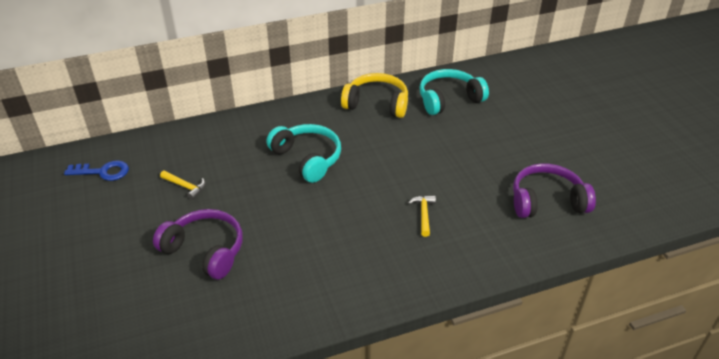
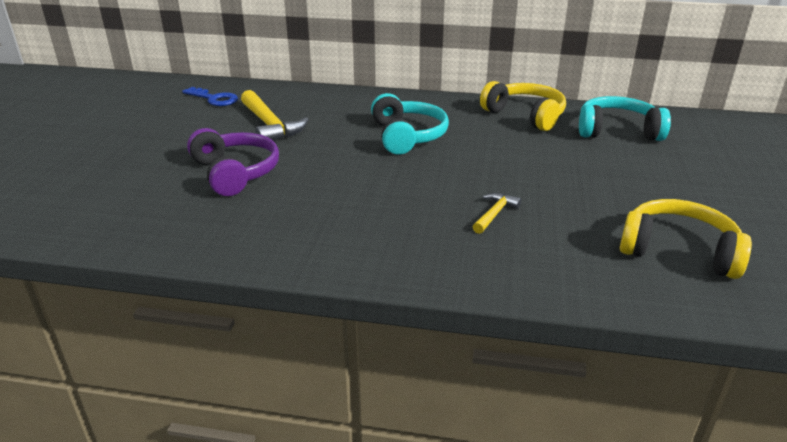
camera: 30 degrees right, 10 degrees down
yellow hammer [160,171,205,200] -> yellow hammer [241,90,309,141], size x1.91
purple headphones [513,163,596,218] -> yellow headphones [620,199,752,279]

